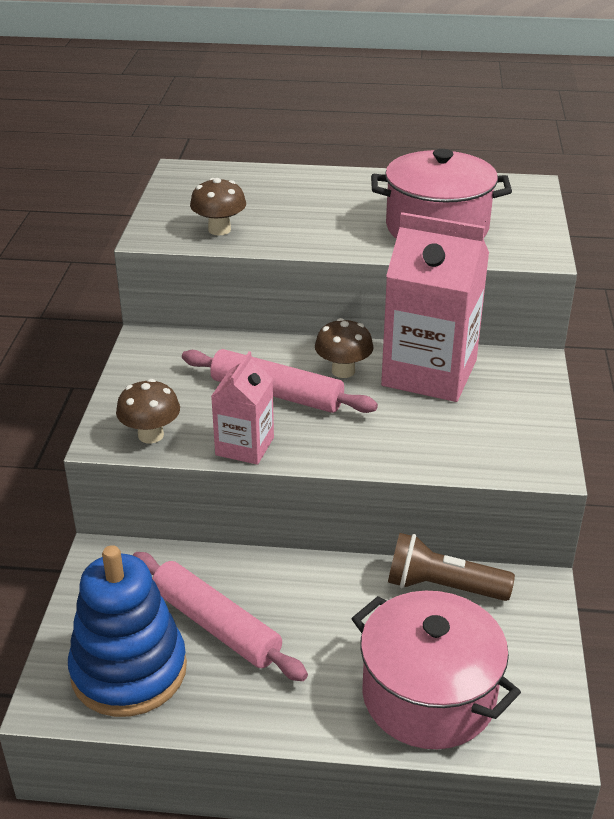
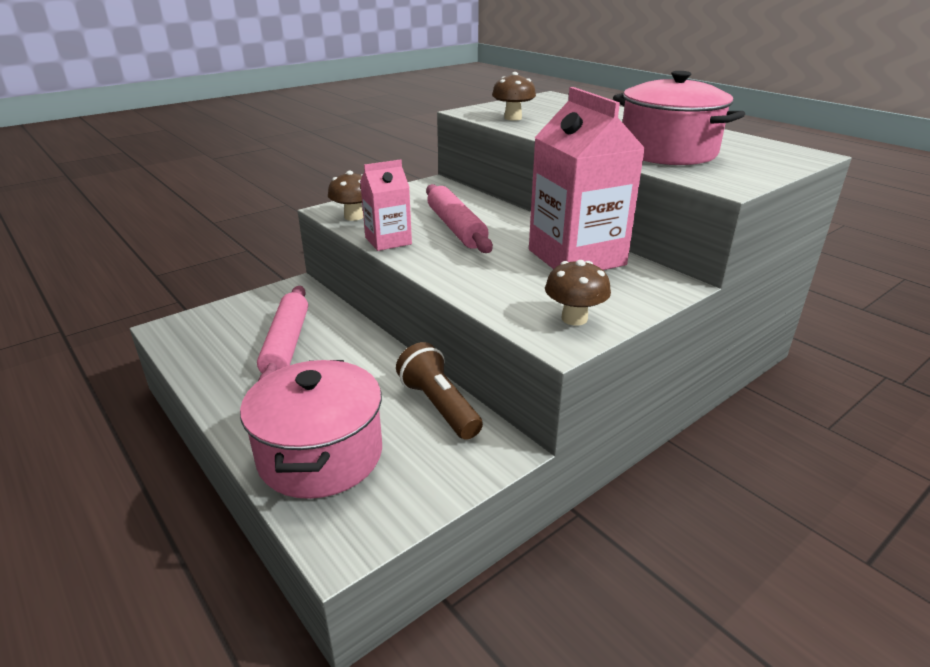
camera: 45 degrees right, 5 degrees down
blue stacking toy [68,545,187,717] -> none
brown mushroom [315,318,374,378] -> brown mushroom moved to [545,260,611,326]

